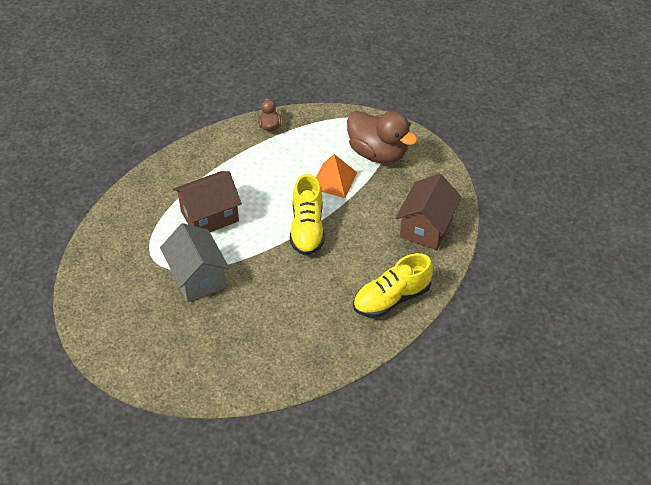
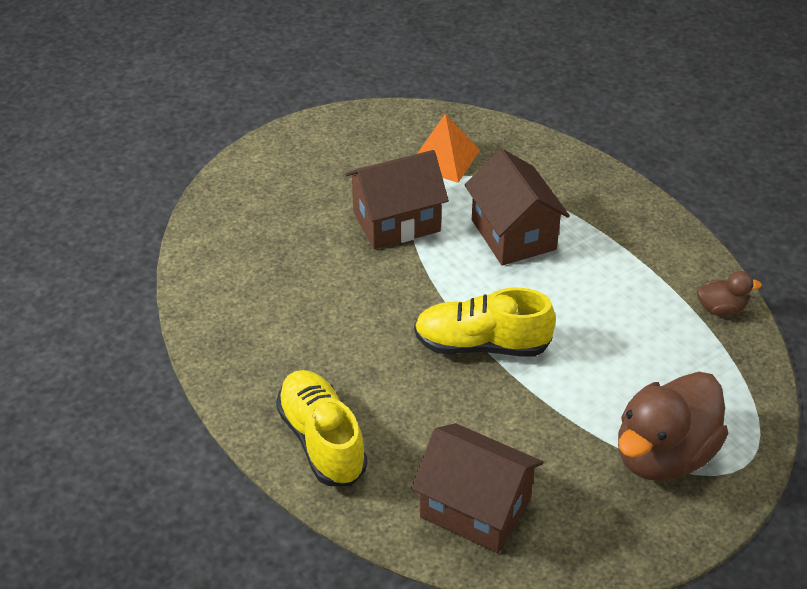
camera: 95 degrees right, 5 degrees down
grey house [160,223,230,302] -> brown house [345,150,449,249]
orange pyramid [316,154,357,198] -> orange pyramid moved to [417,114,480,183]

